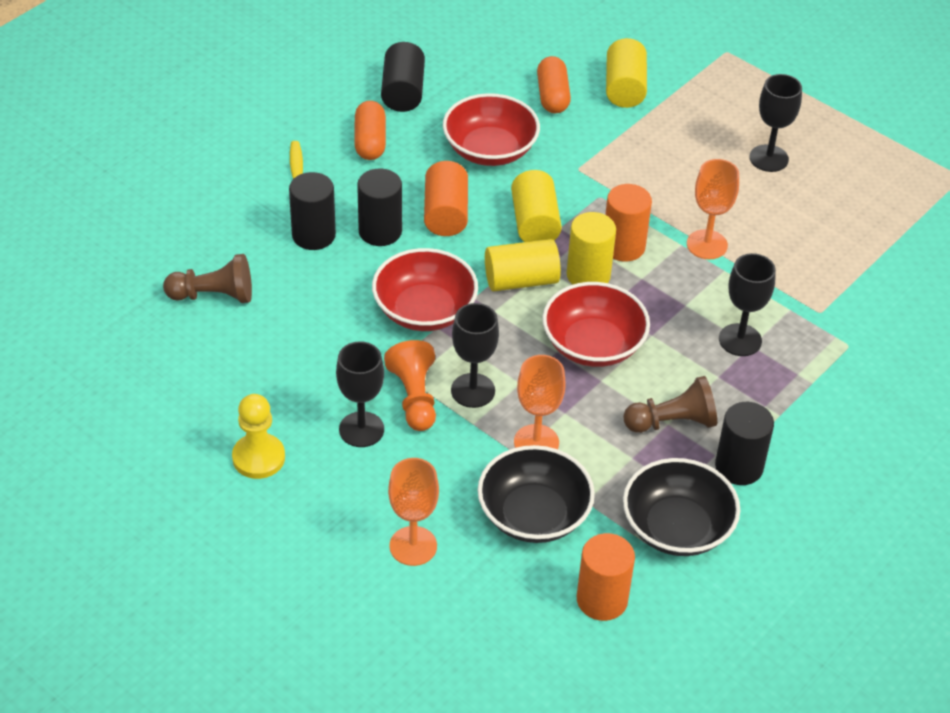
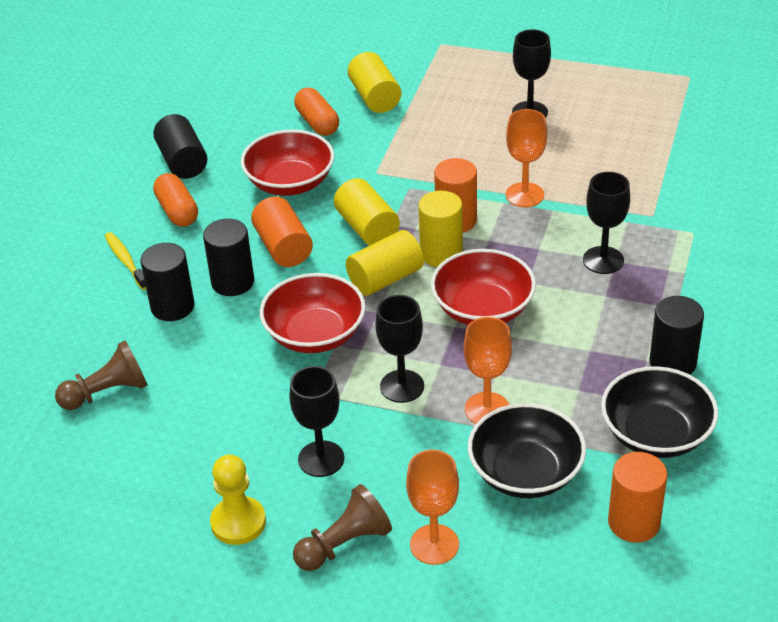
camera: 20 degrees left, 5 degrees down
orange pawn [384,340,436,431] -> none
brown pawn [623,376,717,433] -> brown pawn moved to [293,484,392,571]

